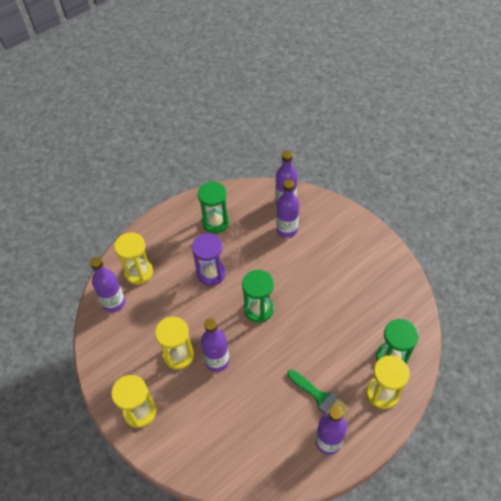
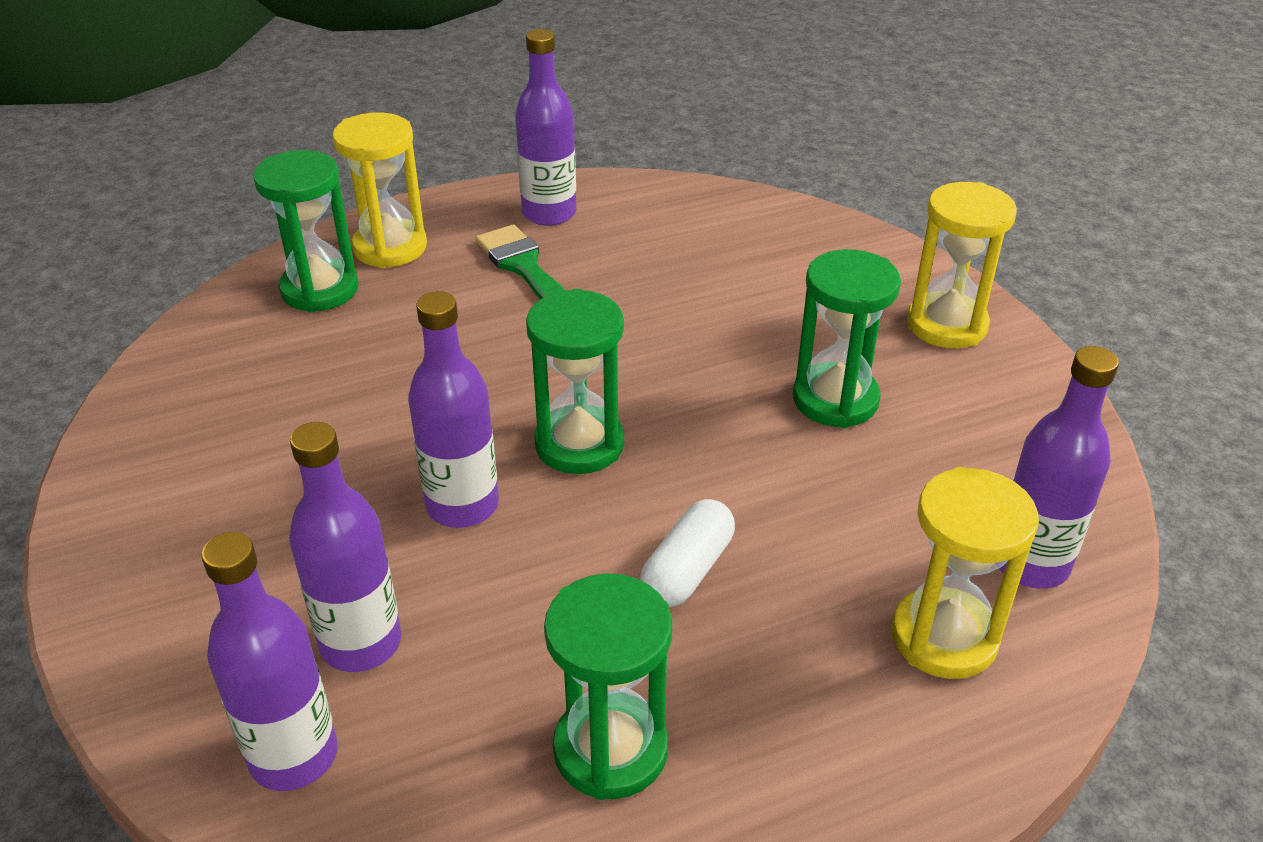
camera: 165 degrees left, 15 degrees down
yellow hourglass [155,317,194,369] -> green hourglass [793,249,901,428]
purple hourglass [192,233,226,286] -> white capsule [640,499,735,607]
purple bottle [201,318,229,372] -> purple bottle moved to [408,291,499,528]

